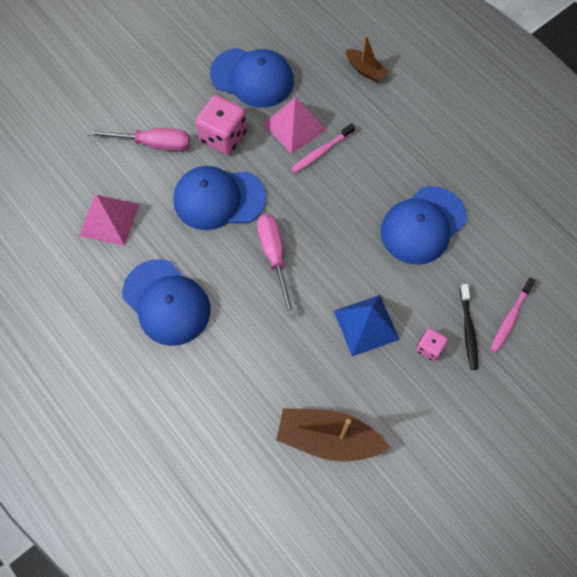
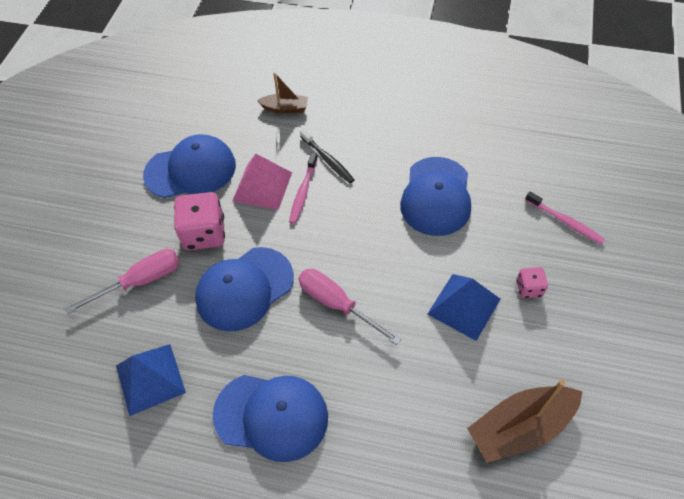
camera: 35 degrees left, 10 degrees down
pink pyramid [79,195,139,246] -> blue pyramid [116,344,186,416]
black toothbrush [460,284,478,370] -> black toothbrush moved to [300,129,354,183]
pink toothbrush [490,277,536,353] -> pink toothbrush turned 45 degrees counterclockwise [525,192,605,245]

